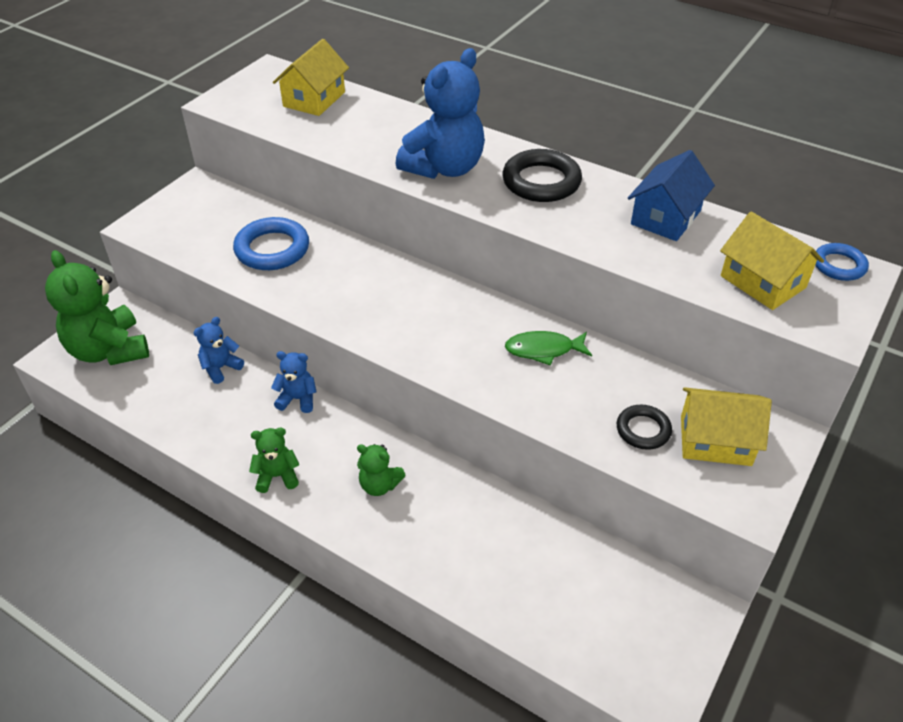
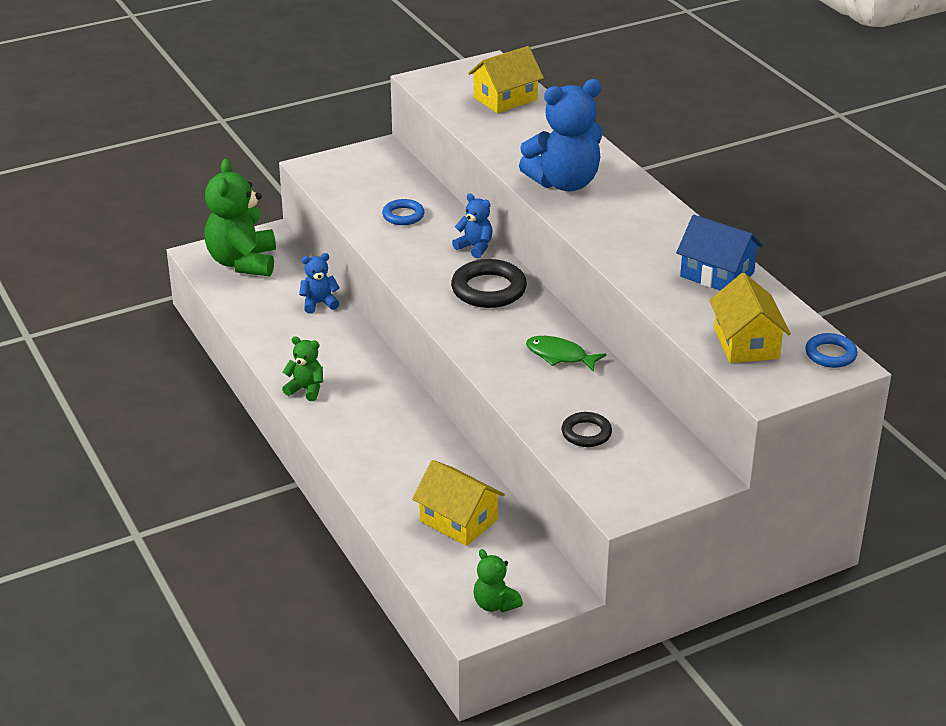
camera: 30 degrees right, 10 degrees down
blue ring [233,217,309,270] -> blue ring [382,199,425,225], size x0.60
blue teddy bear [271,351,317,413] -> blue teddy bear moved to [452,193,493,258]
green teddy bear [357,444,406,496] -> green teddy bear moved to [474,549,523,612]
black ring [503,149,582,202] -> black ring moved to [451,259,527,308]
blue house [628,150,715,241] -> blue house turned 60 degrees clockwise [676,215,763,291]
yellow house [681,387,772,466] -> yellow house moved to [412,460,505,546]

